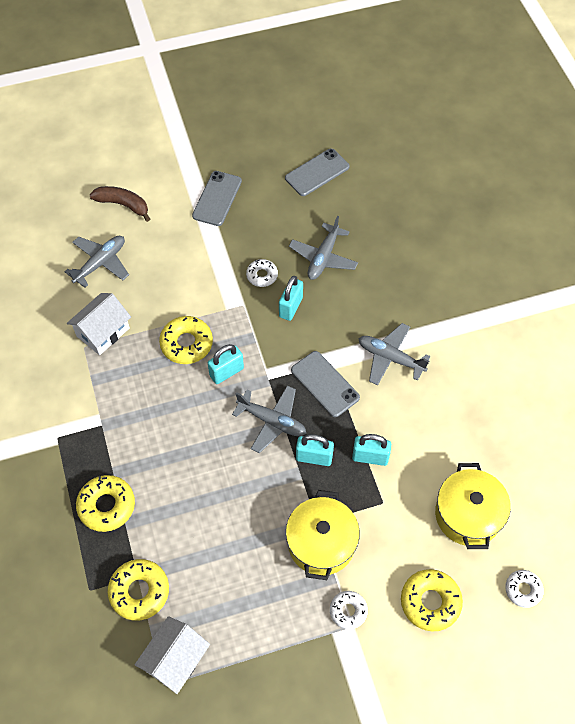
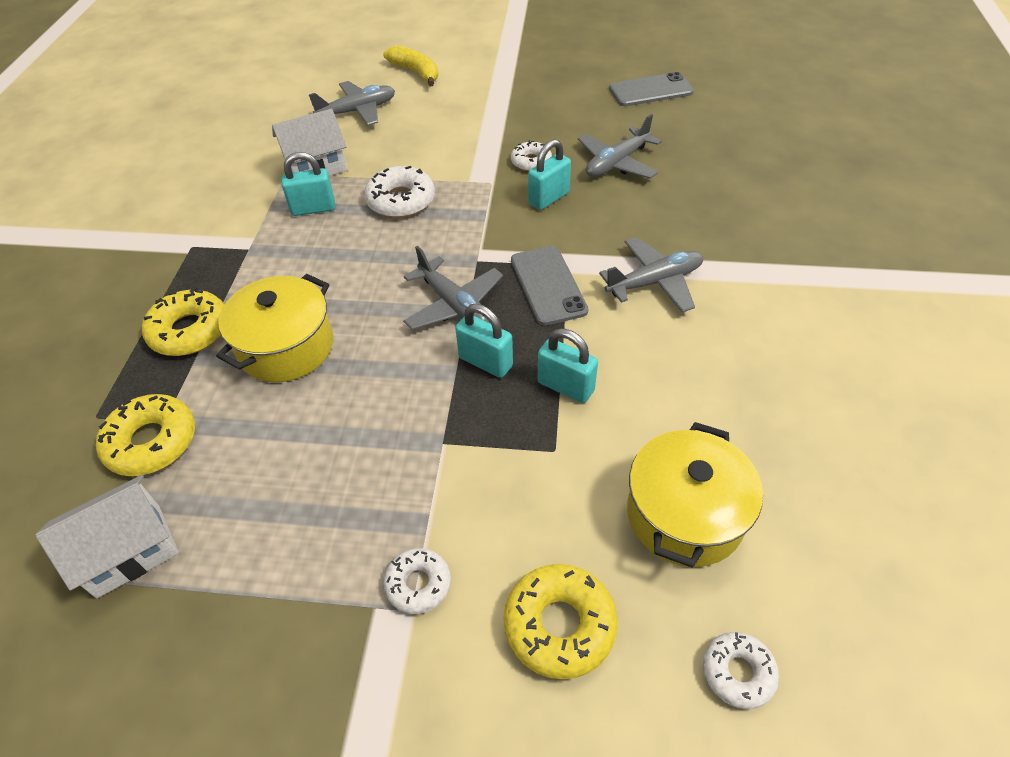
camera: 25 degrees right, 10 degrees down
brown banana [90,186,150,222] -> yellow banana [383,46,438,86]
yellow donut [159,316,213,364] -> white donut [364,166,435,218]
grey phone [192,171,242,226] -> none
turquoise padlock [208,344,244,384] -> turquoise padlock moved to [281,152,335,216]
yellow pot [286,490,360,580] -> yellow pot moved to [216,274,333,382]
grey plane [358,323,431,386] -> grey plane turned 105 degrees clockwise [599,237,703,313]

